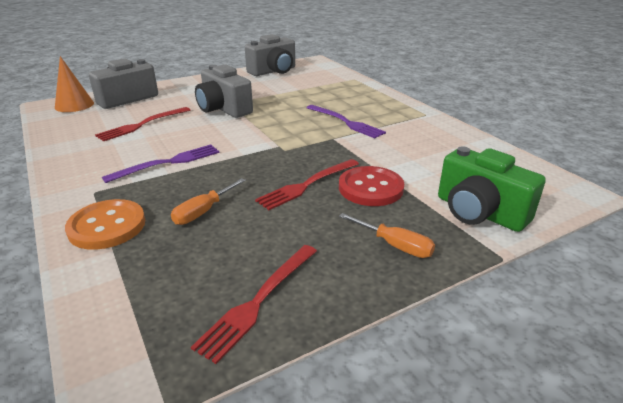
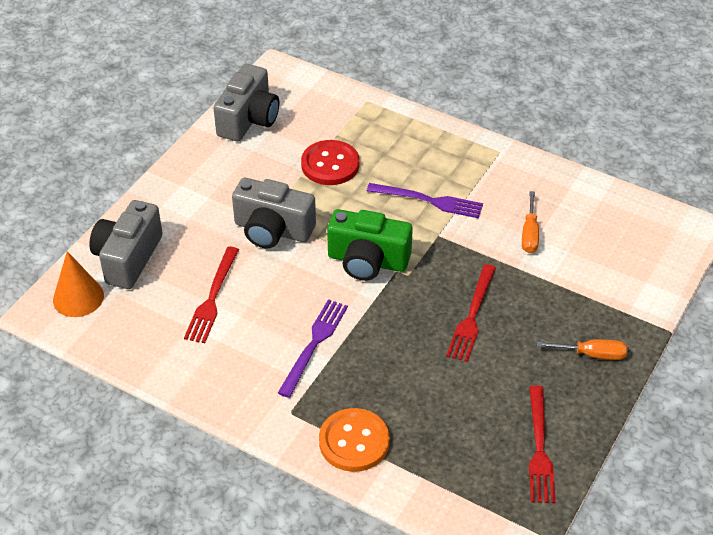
camera: 30 degrees left, 15 degrees up
orange screwdriver [171,178,246,225] -> orange screwdriver moved to [522,191,539,253]
red button [339,166,404,206] -> red button moved to [301,140,360,185]
green camera [438,146,546,232] -> green camera moved to [327,209,413,281]

